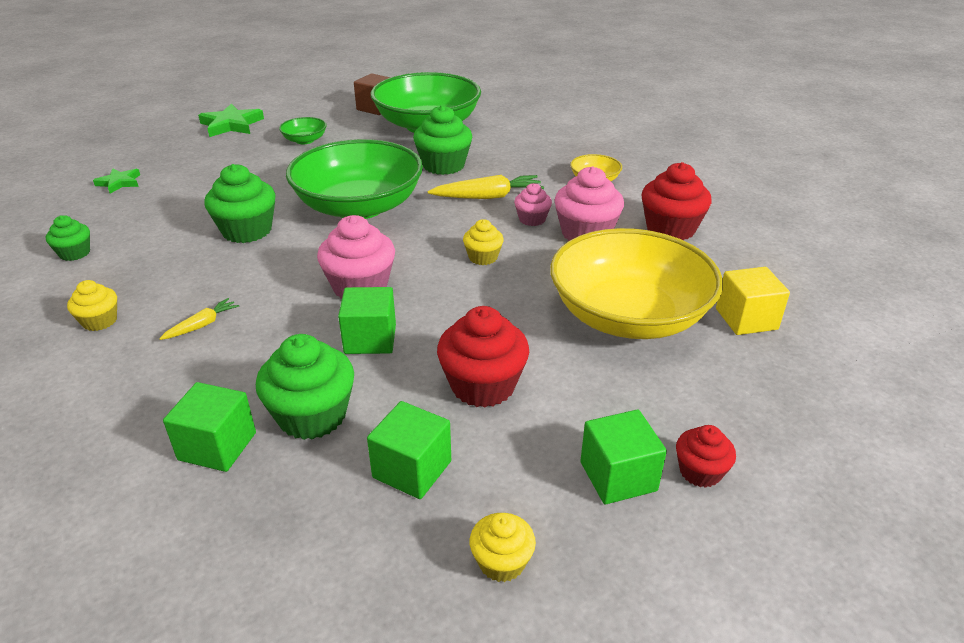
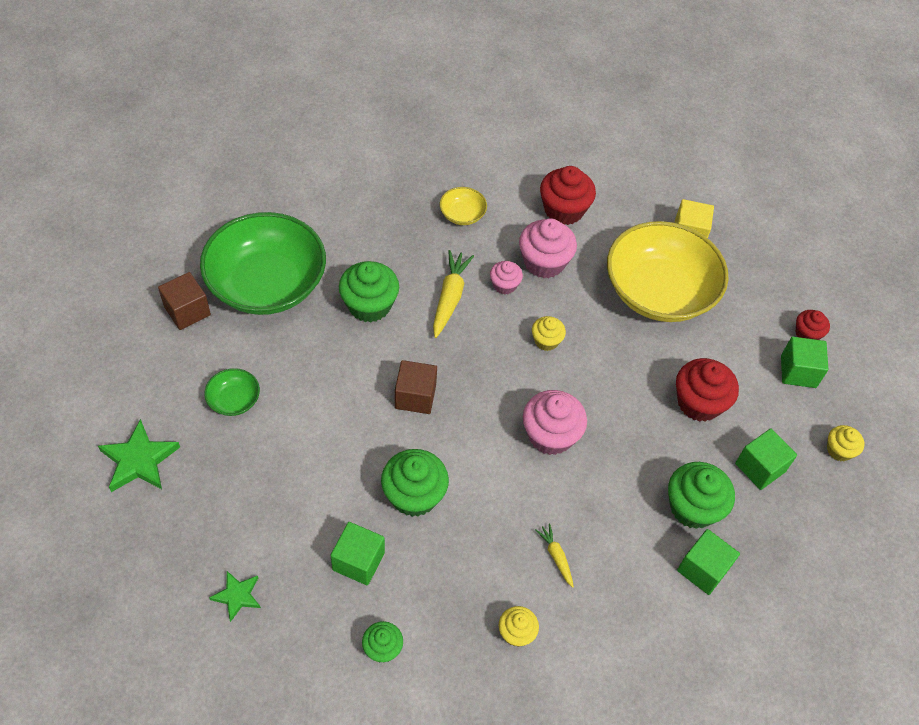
camera: 70 degrees left, 20 degrees up
green bowl [286,139,423,219] -> brown cube [395,360,437,414]
green cube [338,287,396,354] -> green cube moved to [330,522,385,585]

